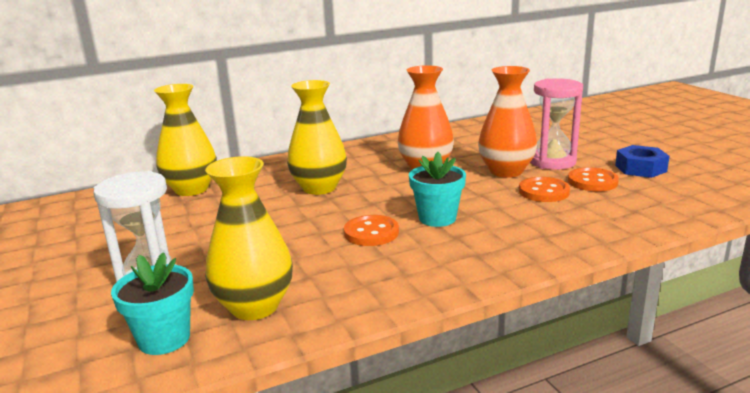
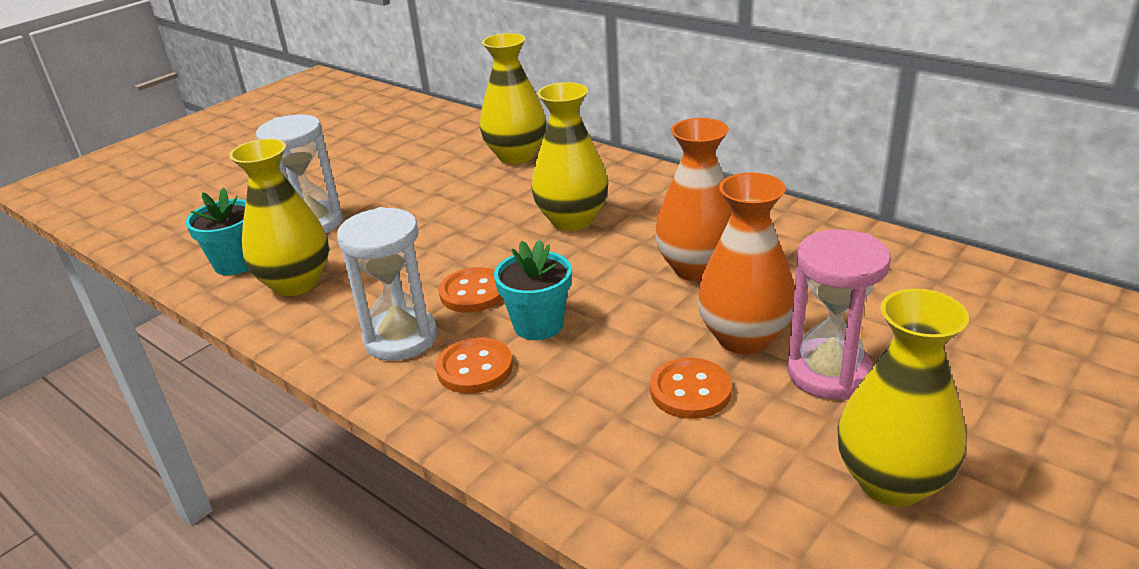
camera: 65 degrees right, 10 degrees up
orange button [568,167,619,191] -> orange button moved to [436,337,513,394]
blue nut [615,145,670,178] -> yellow vase [837,289,969,507]
none -> white hourglass [337,207,437,361]

